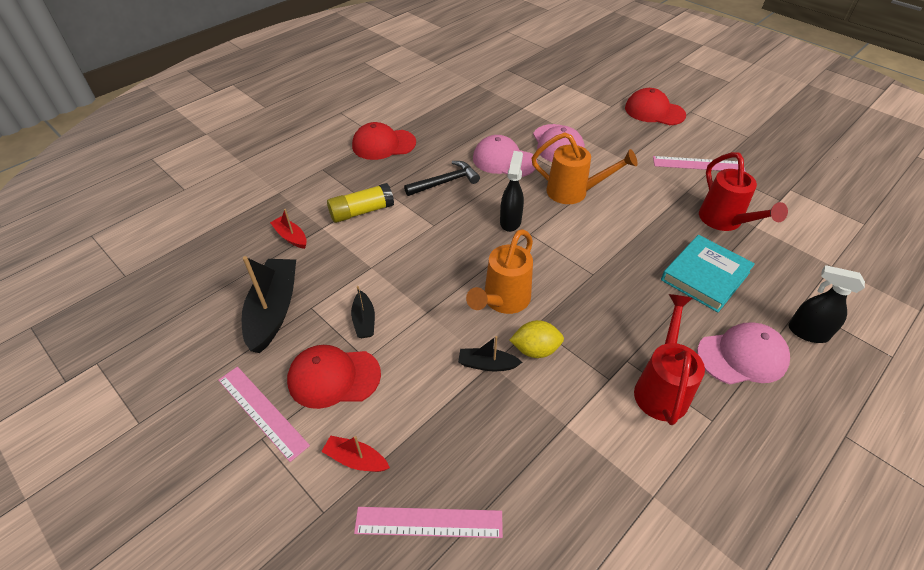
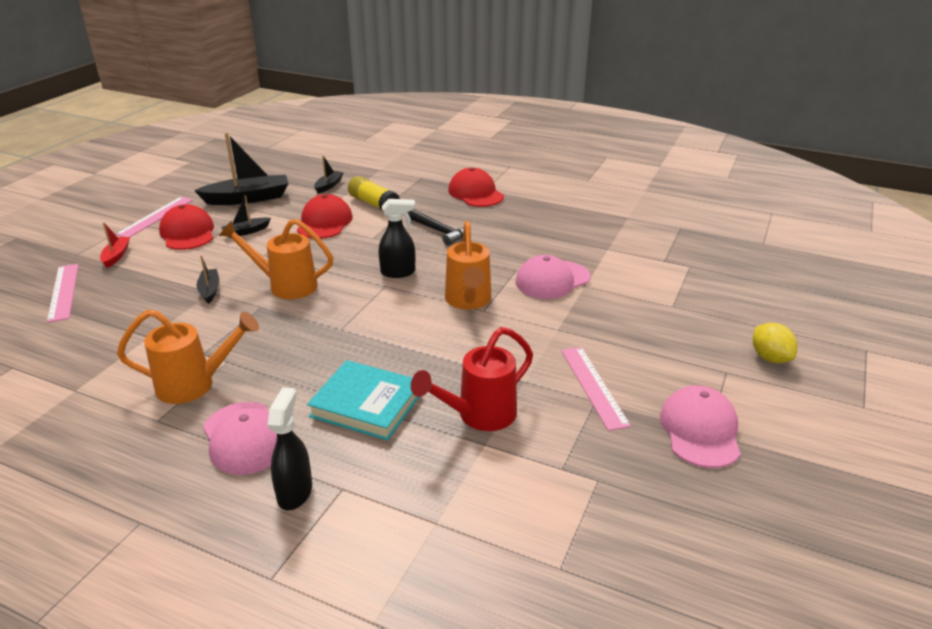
camera: 70 degrees right, 15 degrees down
red boat [270,209,307,249] -> black boat [314,155,344,194]
pink cap [473,135,537,177] -> pink cap moved to [660,385,741,468]
yellow lemon [510,320,564,358] -> yellow lemon moved to [753,323,797,363]
red cap [625,88,686,125] -> red cap moved to [297,194,353,239]
red watering can [634,294,705,425] -> orange watering can [117,309,259,404]

